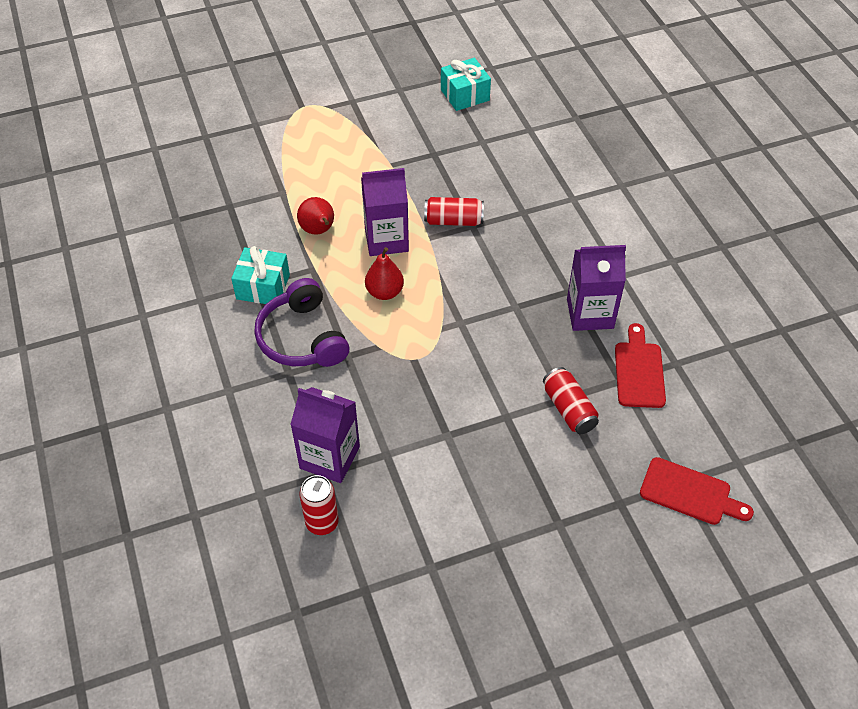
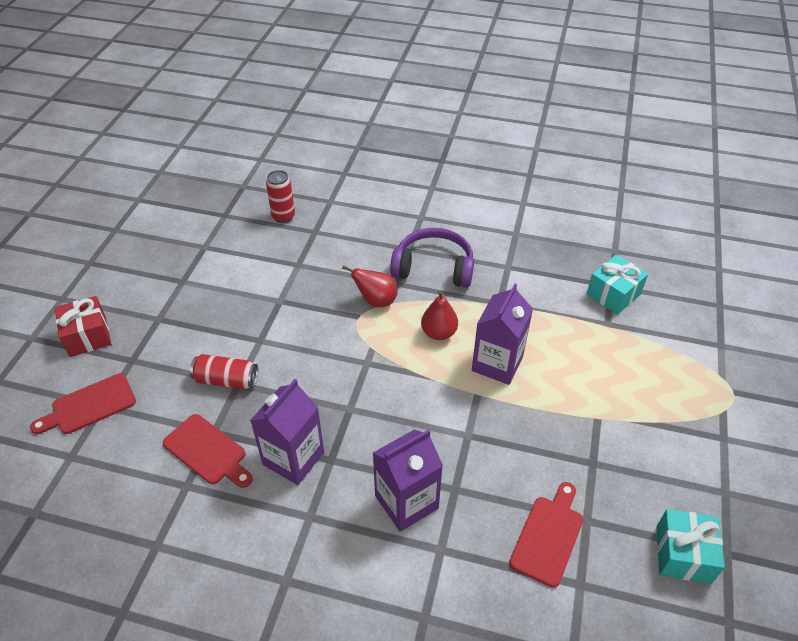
camera: 125 degrees right, 5 degrees down
turquoise gift [231,246,290,304] -> turquoise gift moved to [587,255,648,314]
purple carton [290,387,360,483] -> purple carton moved to [373,429,443,532]
red pear [297,197,334,235] -> red pear moved to [342,265,398,307]
red can [424,197,484,226] -> none
none -> red gift [55,296,111,357]
none -> red cutting board [509,482,583,588]

